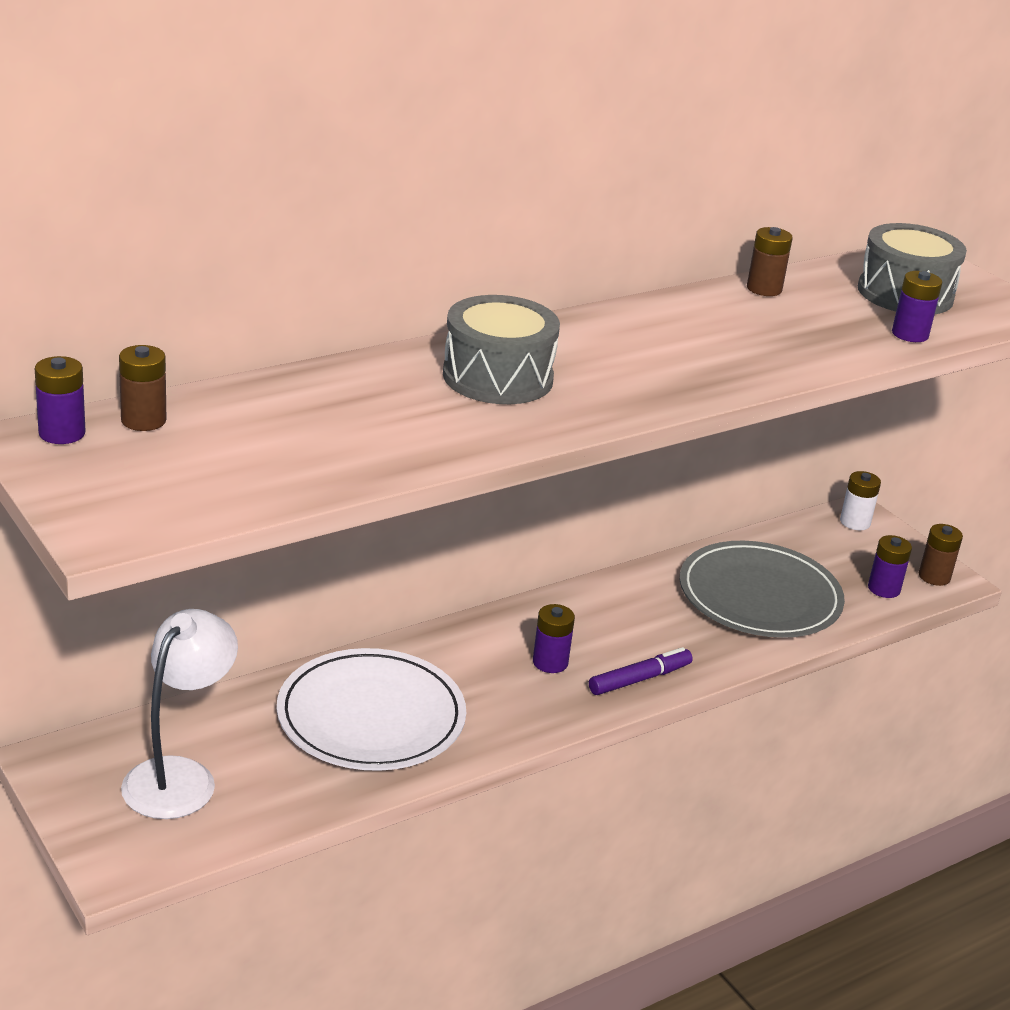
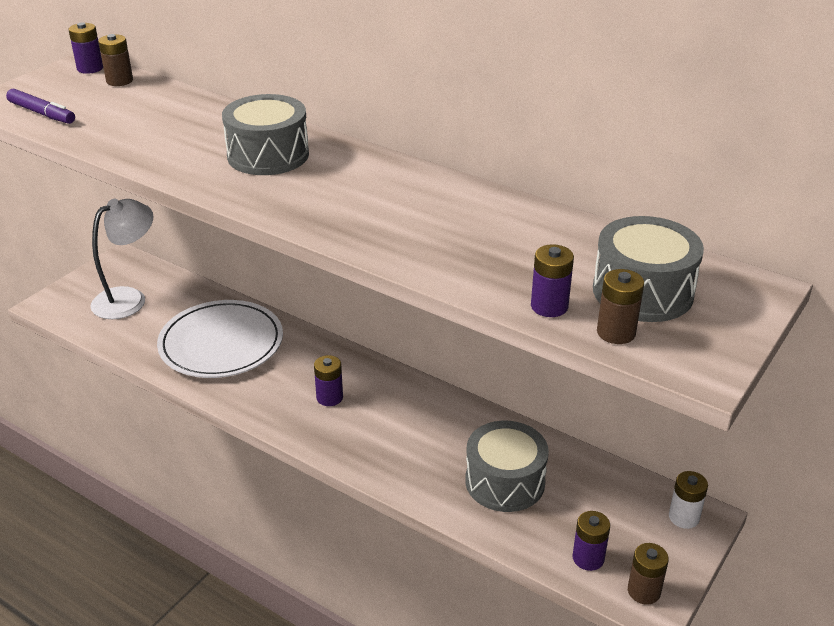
camera: 70 degrees right, 5 degrees up
white lamp [121,609,238,819] -> white lamp turned 45 degrees counterclockwise [90,199,154,319]
purple marker [589,647,692,695] -> purple marker moved to [6,89,75,124]
grey plate [680,541,845,638] -> grey drum [465,421,549,512]
brown battery [747,227,793,296] -> brown battery moved to [597,269,644,344]

